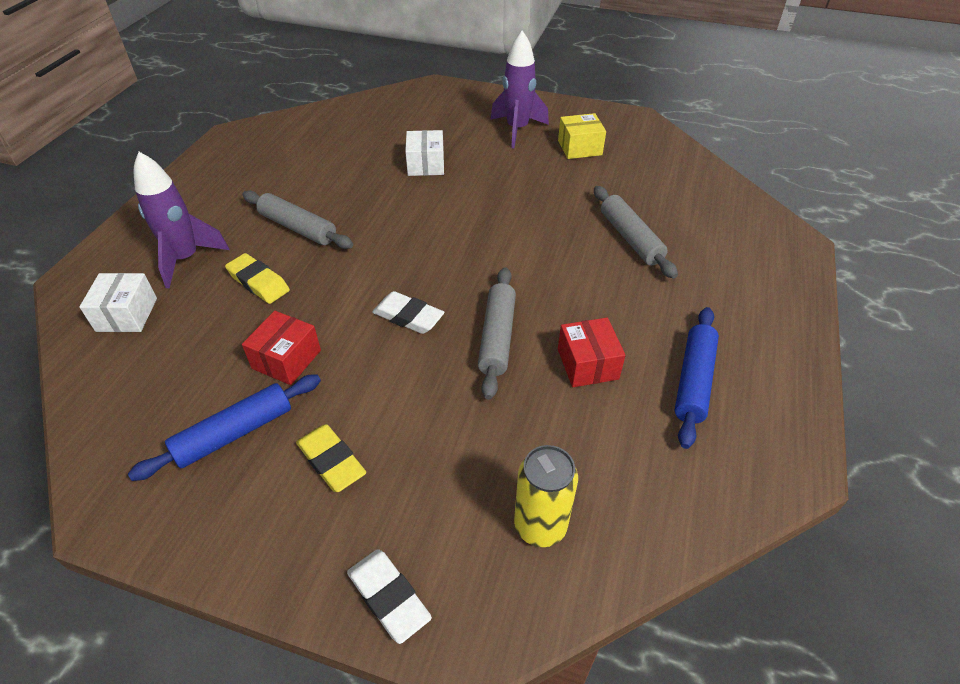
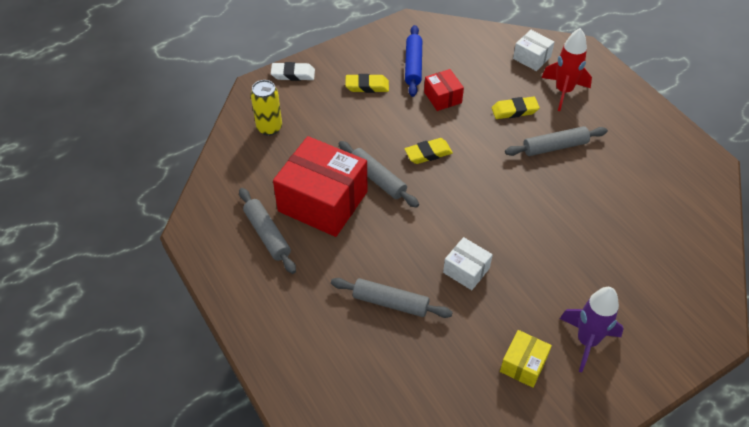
camera: 130 degrees right, 5 degrees up
purple rocket [134,152,229,288] -> red rocket [542,28,592,111]
white eraser [372,291,445,334] -> yellow eraser [405,138,453,164]
white box [405,130,444,176] -> white box moved to [443,237,493,290]
red box [558,318,626,387] -> red box [273,136,367,237], size x2.07
blue rolling pin [674,307,719,449] -> grey rolling pin [239,188,296,274]

